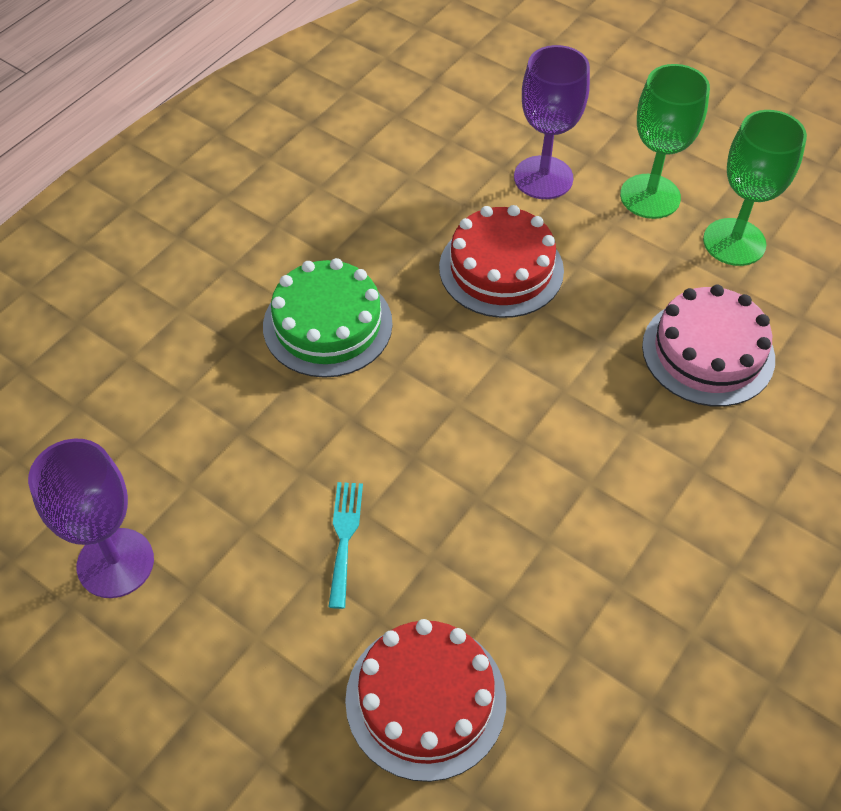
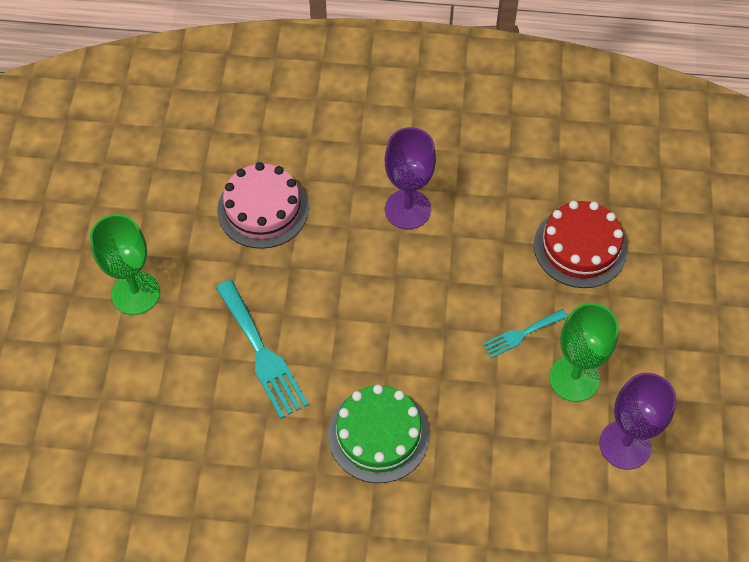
camera: 120 degrees left, 5 degrees up
red cake [439,205,564,318] -> turquoise fork [216,280,309,418]
purple goblet [514,45,590,199] -> purple goblet moved to [385,127,436,229]
green goblet [703,110,807,266] -> green goblet moved to [549,303,619,402]

